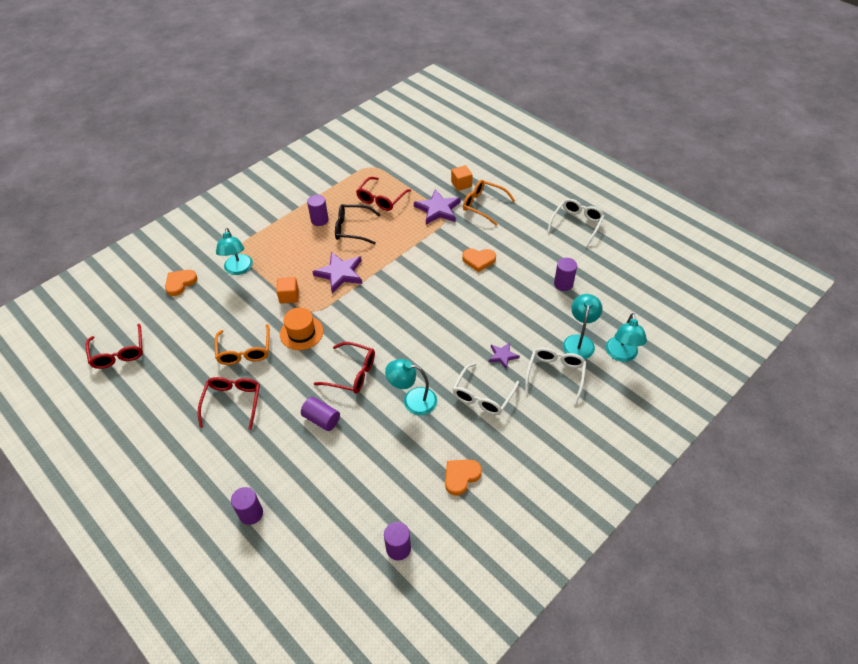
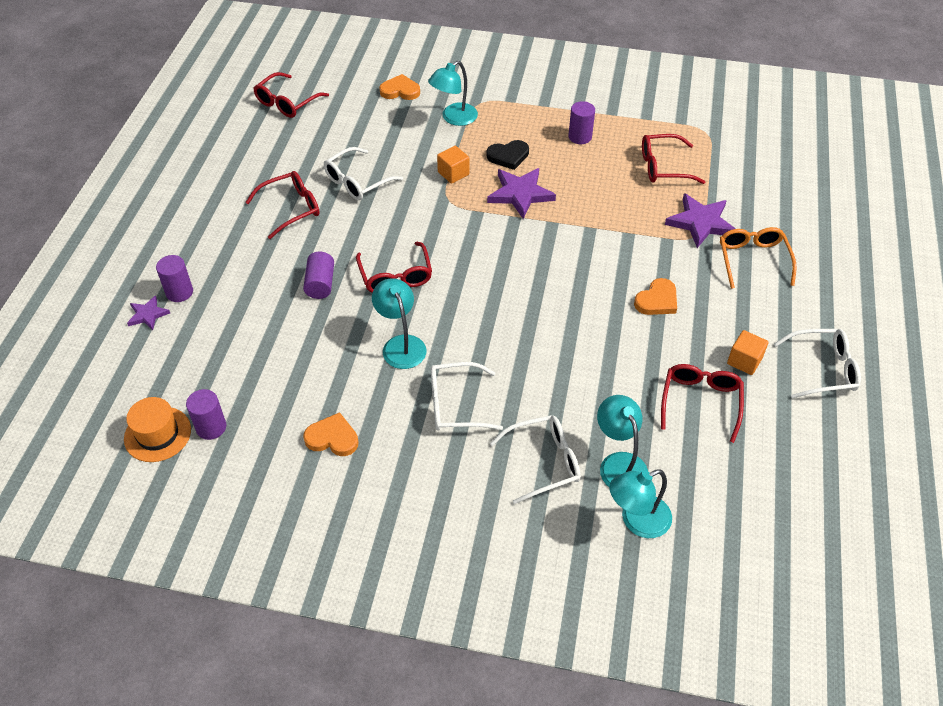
camera: 55 degrees right, 0 degrees up
orange glasses [215,324,270,365] -> white glasses [324,147,403,200]
orange hat [280,308,323,350] -> orange hat moved to [124,397,191,462]
black glasses [335,204,381,245] -> none
orange cube [451,165,473,191] -> orange cube moved to [727,330,768,375]
orange heart [462,248,496,272] -> orange heart turned 105 degrees counterclockwise [634,278,677,315]
purple star [488,342,520,369] -> purple star moved to [127,295,170,330]
purple cylinder [554,258,577,291] -> red glasses [661,364,744,443]
turquoise lamp [563,294,602,359] -> turquoise lamp turned 90 degrees counterclockwise [597,395,648,487]
none -> black heart [486,140,529,170]

